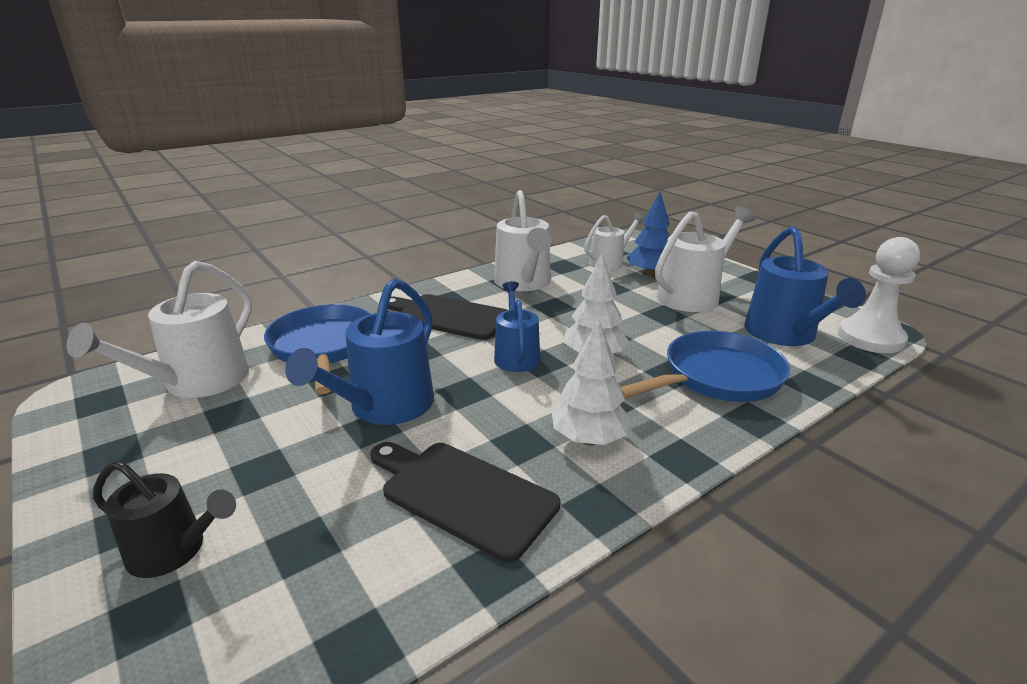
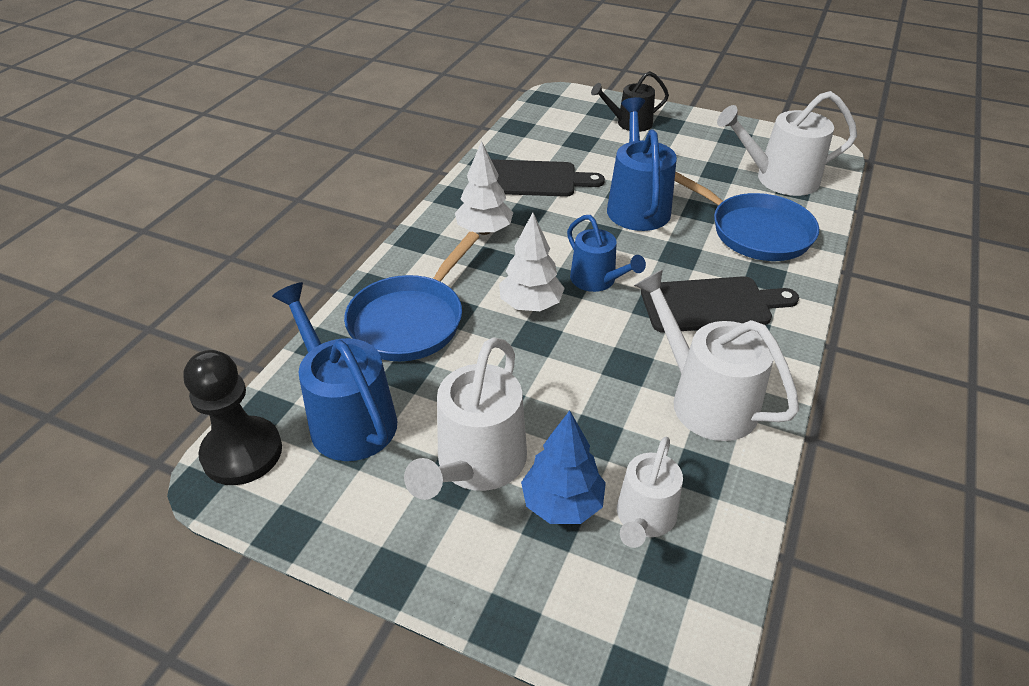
camera: 150 degrees right, 15 degrees up
white watering can [67,261,252,398] -> white watering can turned 90 degrees counterclockwise [717,91,857,196]
white pawn [838,237,921,353] -> black pawn [183,350,282,485]

